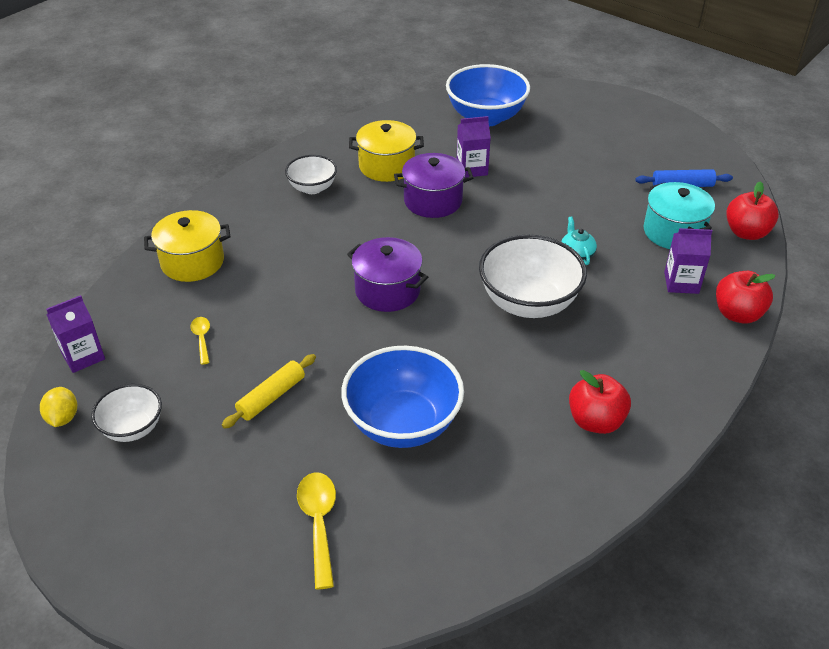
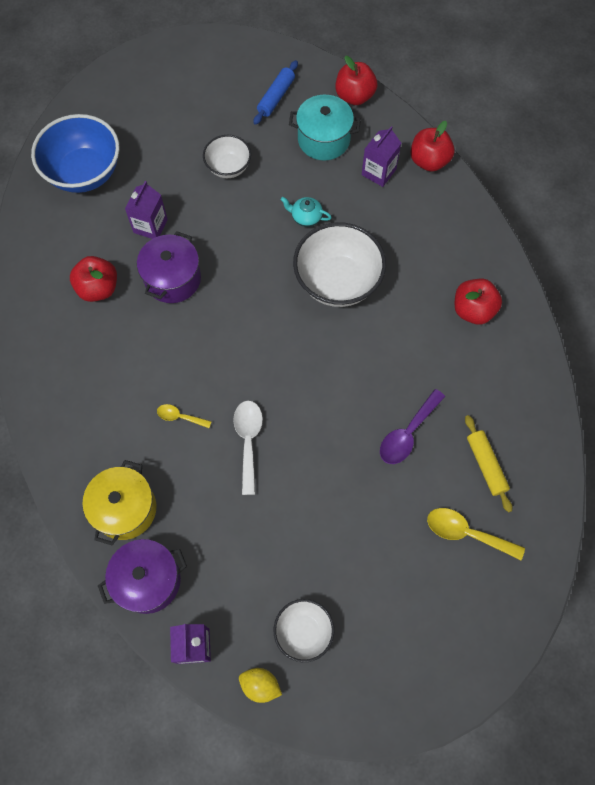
camera: 60 degrees left, 25 degrees up
yellow spoon [191,317,210,365] -> yellow spoon moved to [157,404,212,428]
yellow rolling pin [222,354,316,429] -> yellow rolling pin moved to [465,415,512,513]
white bowl [285,155,337,194] -> white bowl moved to [203,135,251,178]
blue bowl [341,346,464,448] -> purple spoon [380,389,445,464]
purple pot [347,237,428,312] -> purple pot moved to [98,539,187,614]
yellow pot [349,120,424,182] -> red apple [70,256,117,302]
none -> white spoon [233,401,263,495]

